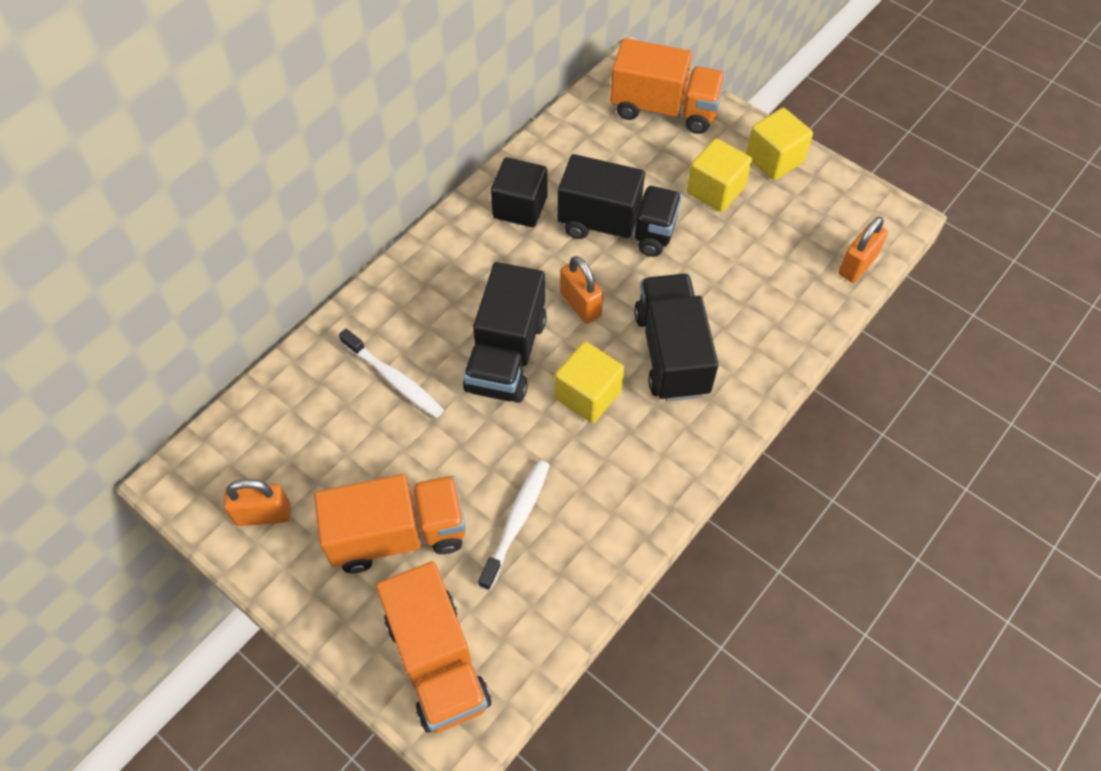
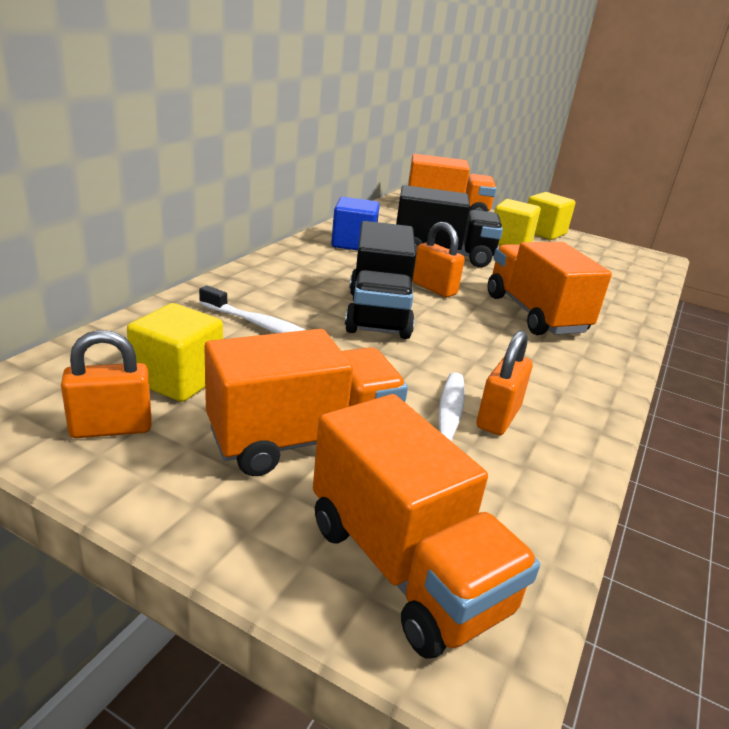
camera: 15 degrees left, 30 degrees down
black cube [491,157,547,227] -> blue cube [331,197,380,251]
yellow cube [555,341,625,423] -> yellow cube moved to [127,303,223,402]
black truck [634,274,719,402] -> orange truck [488,242,612,335]
orange padlock [838,216,888,283] -> orange padlock moved to [477,330,533,435]

